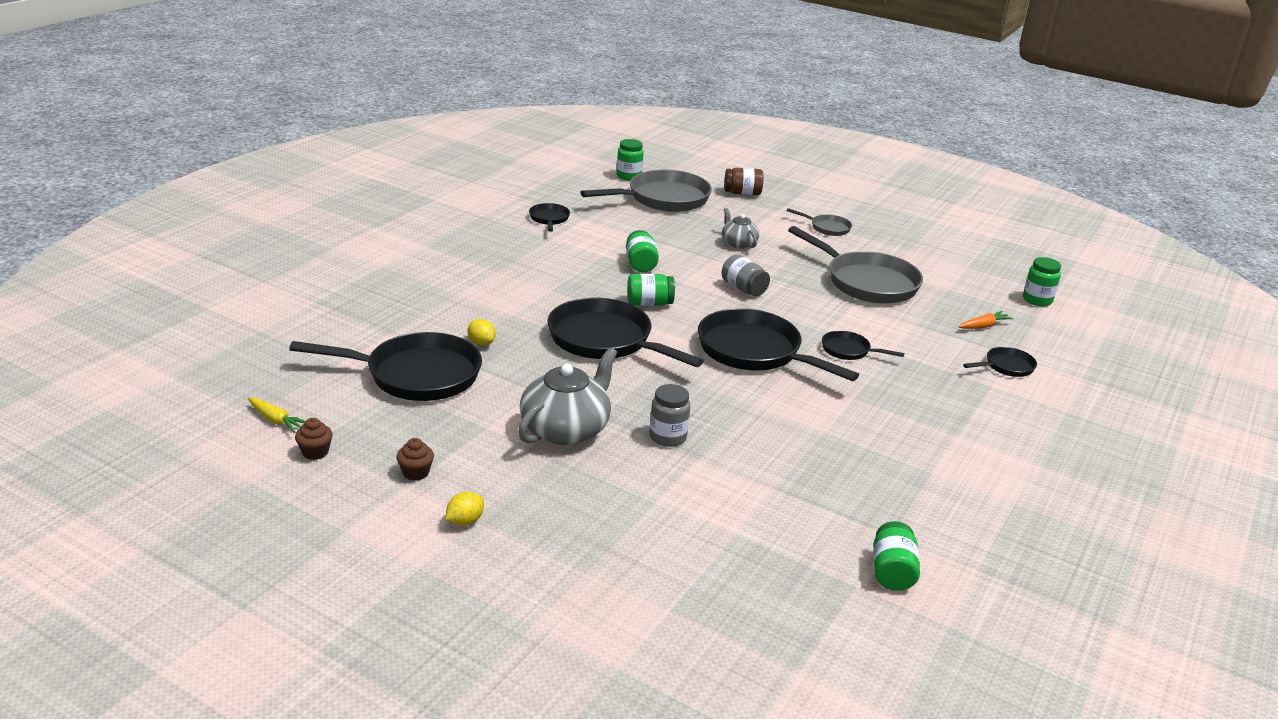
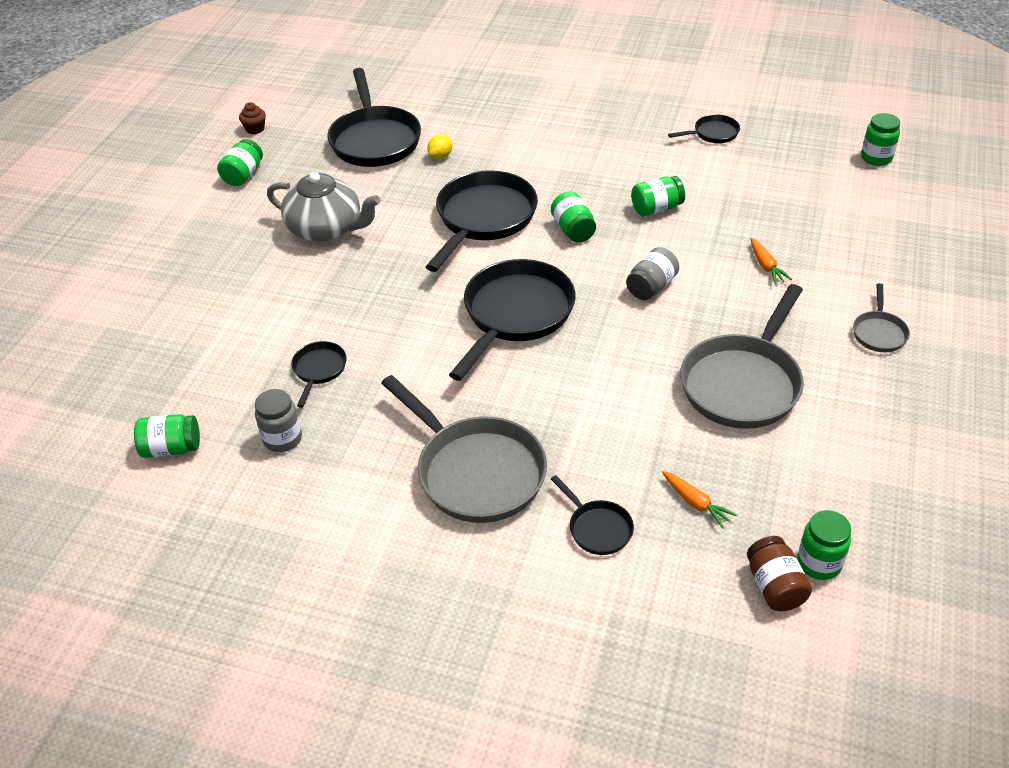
camera: 80 degrees right, 15 degrees up
yellow carrot [248,398,306,433] -> none
brown cupcake [396,438,434,481] -> green jar [217,139,263,186]
yellow lemon [445,492,484,526] -> none
grey pan [581,170,712,212] -> grey pan moved to [381,375,547,523]
grey jar [649,384,690,447] -> grey jar moved to [255,389,302,452]
grey teapot [722,208,759,249] -> orange carrot [751,237,792,284]
brown jar [724,168,764,195] -> brown jar moved to [747,536,812,611]
black pan [822,331,905,360] -> black pan moved to [291,341,347,408]

